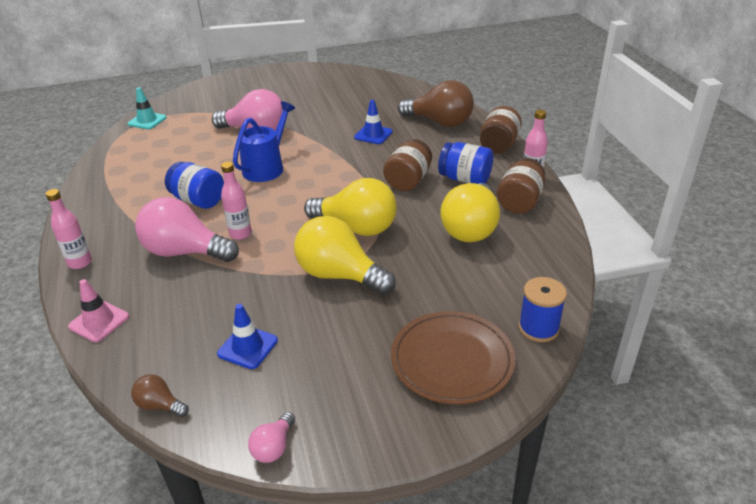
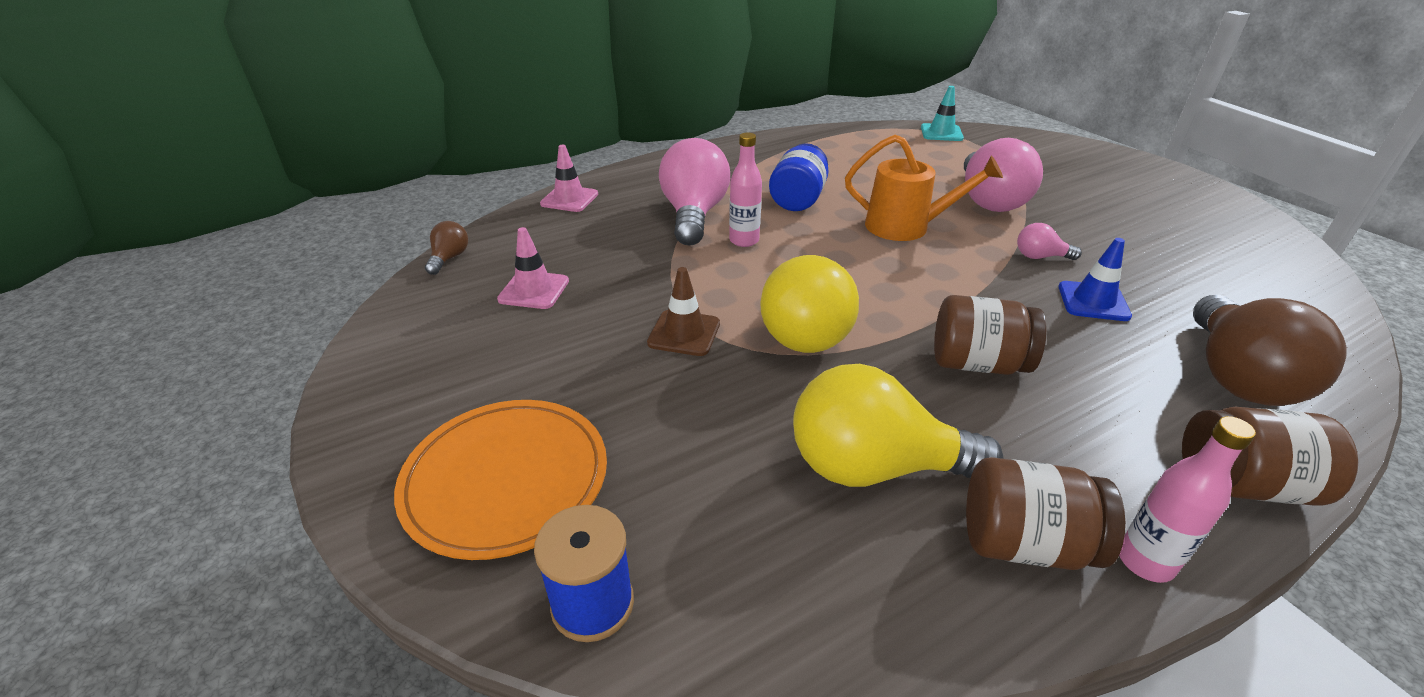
camera: 75 degrees right, 0 degrees up
pink bottle [45,189,92,269] -> none
blue traffic cone [217,304,278,369] -> pink traffic cone [497,227,569,309]
blue watering can [233,101,295,182] -> orange watering can [845,135,1003,241]
pink light bulb [248,412,295,463] -> pink light bulb moved to [1017,223,1082,260]
yellow light bulb [294,216,396,295] -> brown traffic cone [647,267,720,356]
brown plate [391,311,515,405] -> orange plate [394,400,607,560]
blue jar [438,142,493,184] -> none

